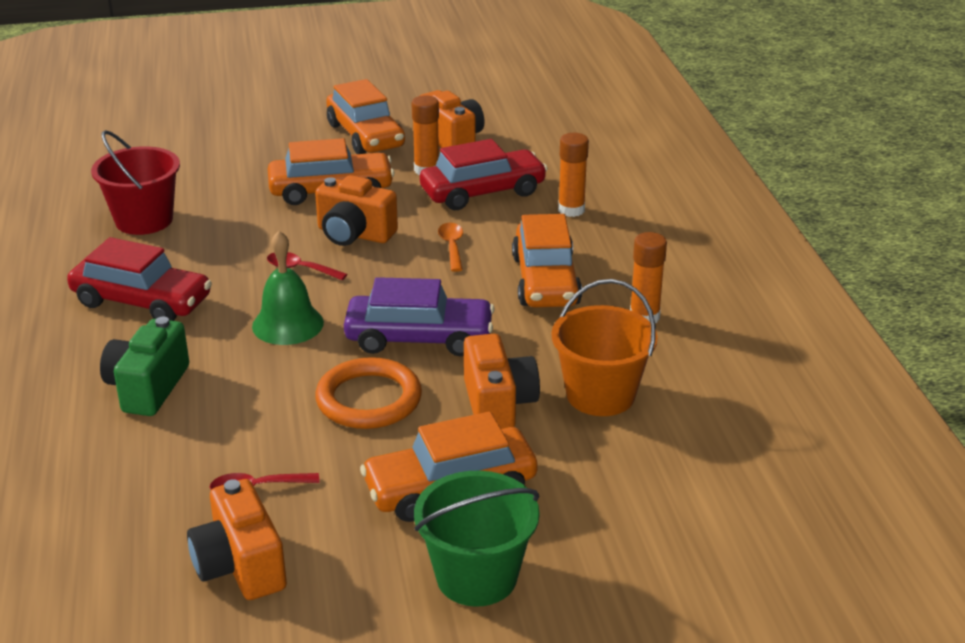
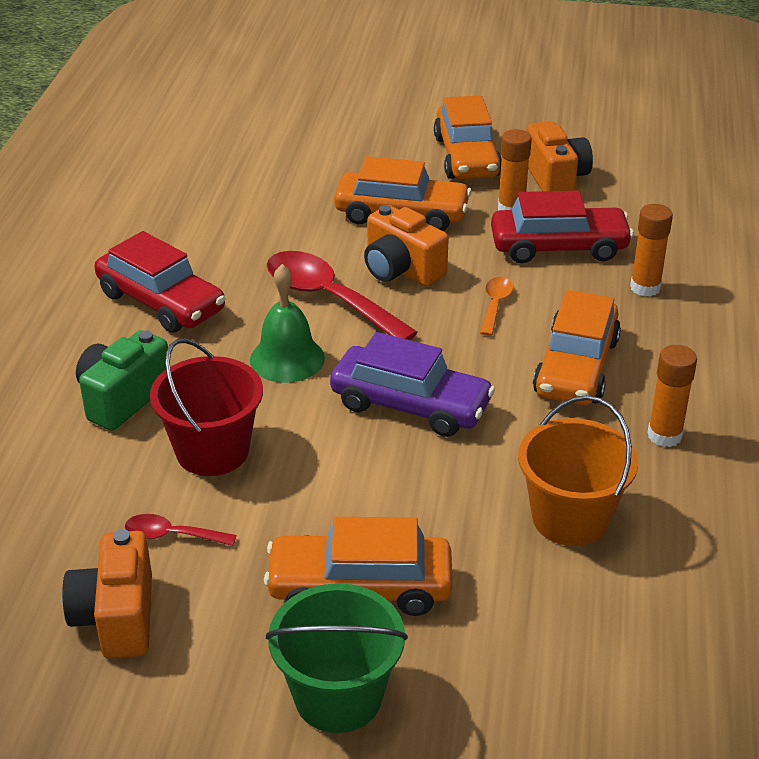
camera: 20 degrees right, 5 degrees up
red bucket [91,130,180,235] -> red bucket moved to [150,338,263,476]
red spoon [267,252,347,280] -> red spoon [267,251,418,340], size x2.04
orange ring [315,357,422,429] -> none
orange camera [464,334,540,429] -> none

